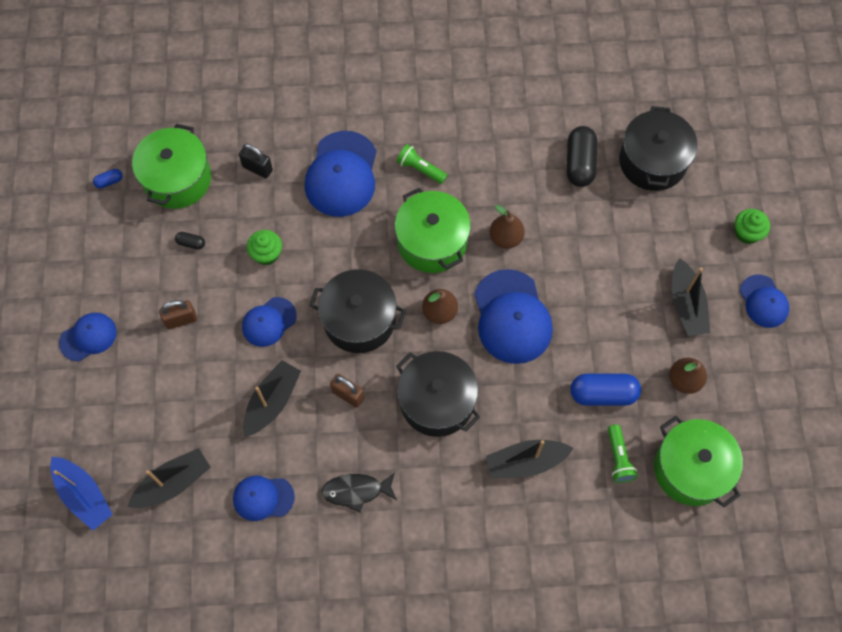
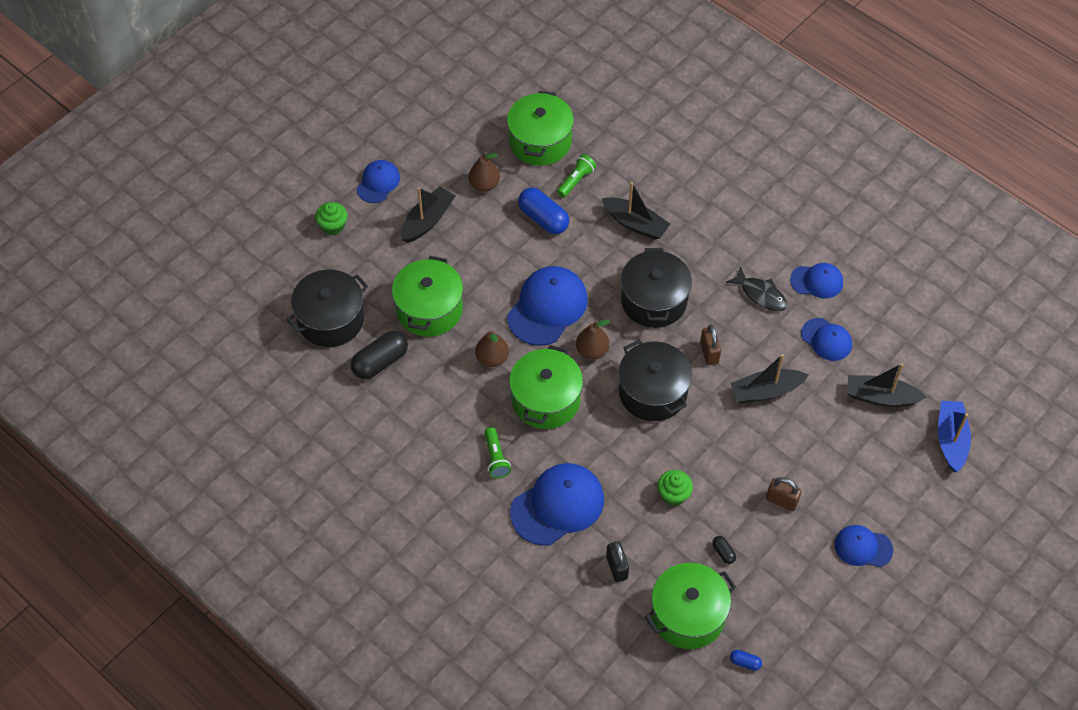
camera: 135 degrees left, 10 degrees down
blue cap [242,297,297,347] -> blue cap moved to [790,263,843,299]
none -> green pot [392,256,463,337]

